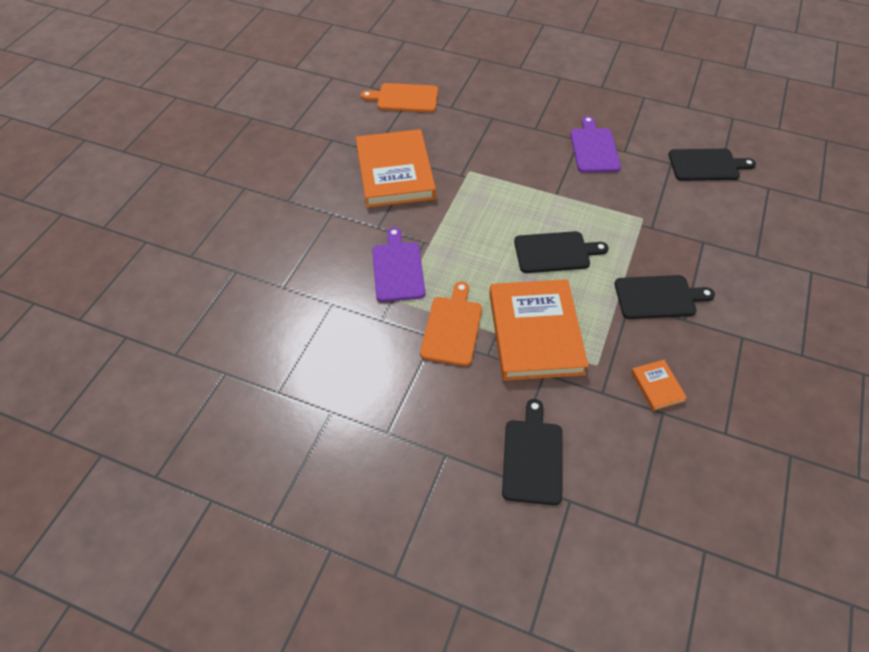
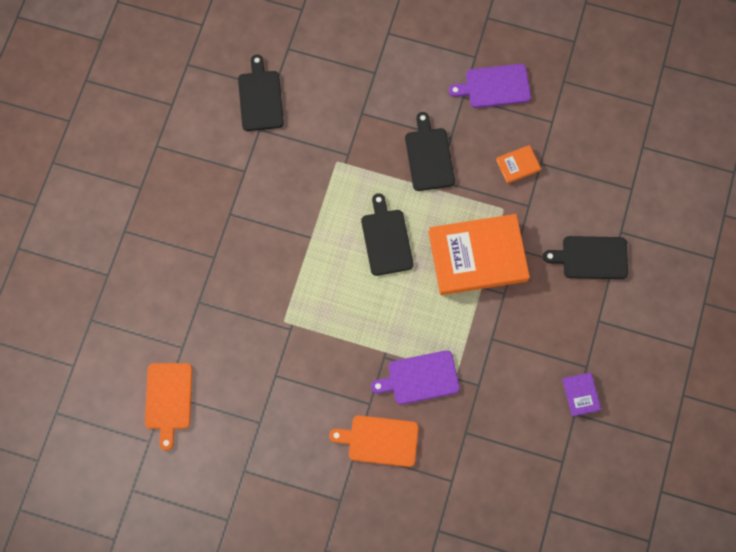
camera: 95 degrees left, 20 degrees up
orange book [356,129,436,208] -> none
orange cutting board [420,282,482,366] -> orange cutting board moved to [329,415,419,467]
purple cutting board [570,116,621,173] -> purple cutting board moved to [449,64,531,108]
none -> purple book [562,372,601,417]

